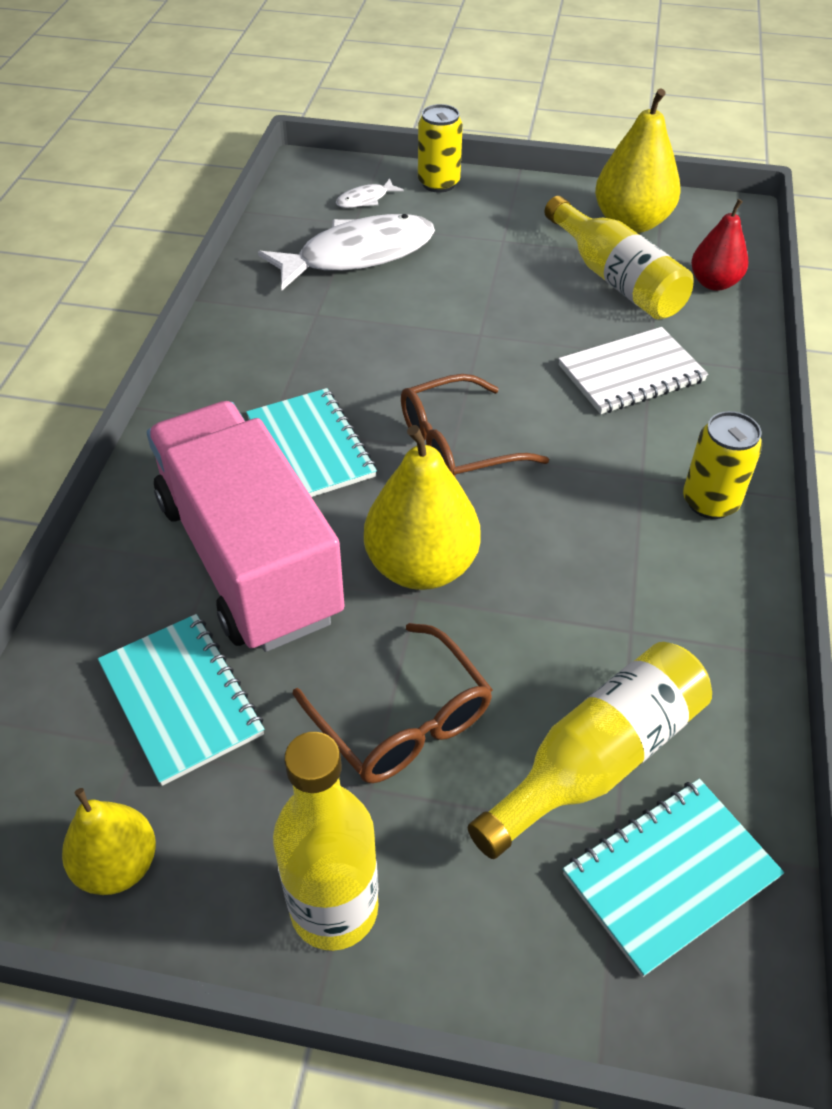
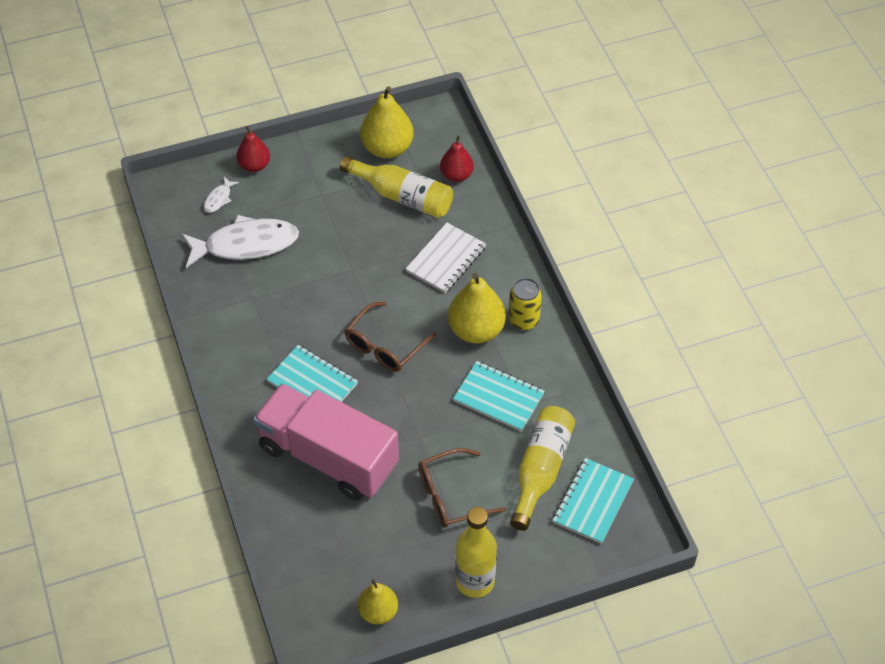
camera: 30 degrees left, 5 degrees up
turquoise notebook [98,614,264,786] -> turquoise notebook moved to [453,361,545,432]
white fish [258,214,435,290] -> white fish turned 45 degrees clockwise [182,215,299,268]
brown glasses [293,623,493,783] -> brown glasses turned 135 degrees clockwise [418,448,506,528]
yellow pear [364,425,481,590] -> yellow pear moved to [448,273,506,343]
yellow can [418,104,463,193] -> red pear [236,126,270,172]

